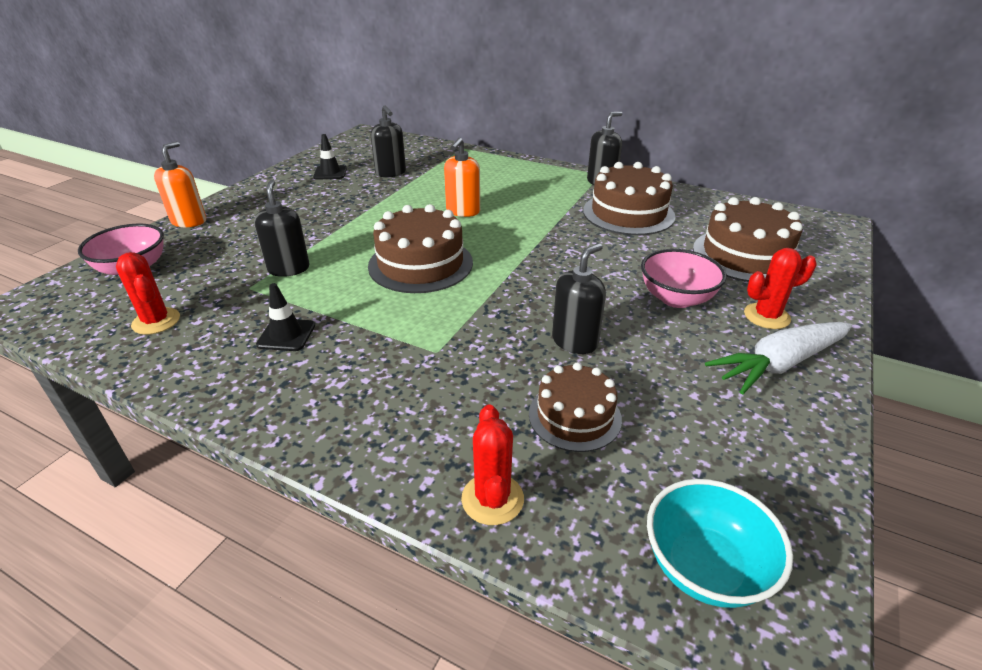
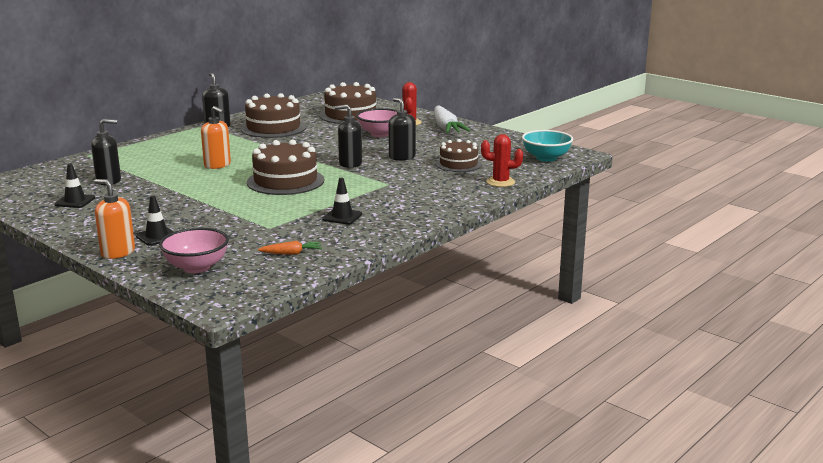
camera: 75 degrees left, 15 degrees down
red cactus [116,252,180,335] -> orange carrot [258,241,322,255]
black soap dispenser [254,180,310,277] -> black soap dispenser moved to [334,105,362,168]
none -> black traffic cone [136,196,173,246]

